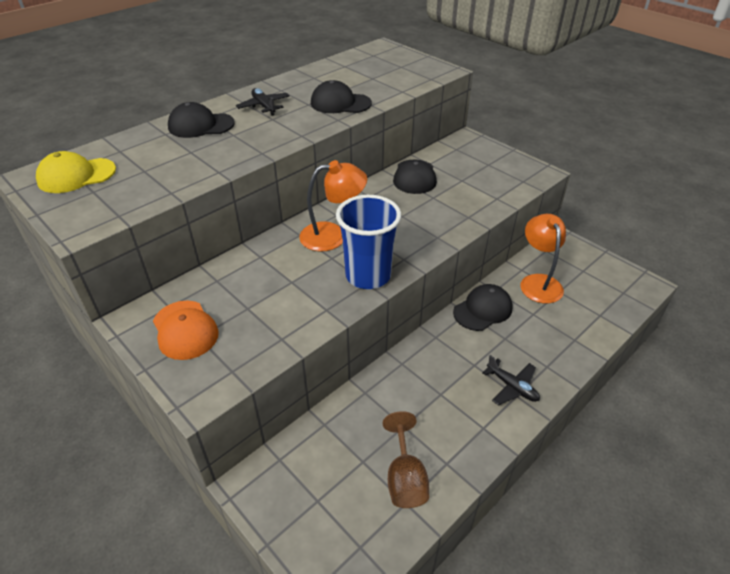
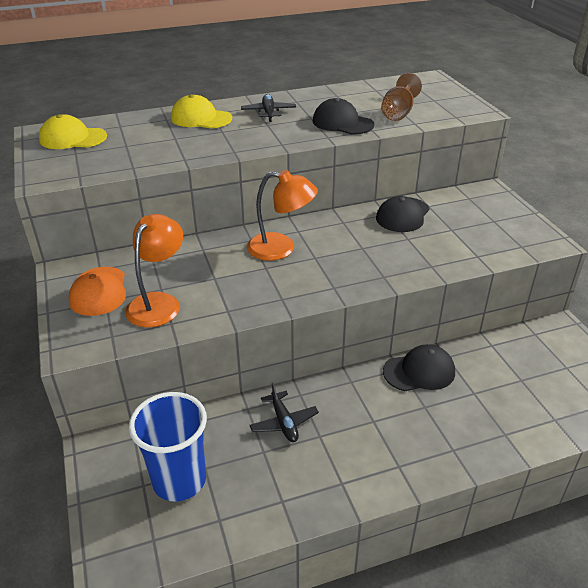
camera: 25 degrees right, 5 degrees down
black cap [168,102,235,138] -> yellow cap [171,94,232,128]
blue cup [336,195,401,289] -> blue cup moved to [129,392,207,502]
brown goblet [383,411,429,508] -> brown goblet moved to [381,73,422,121]
black plane [482,355,540,405] -> black plane moved to [250,382,319,442]
orange lamp [520,214,566,304] -> orange lamp moved to [125,214,183,328]

